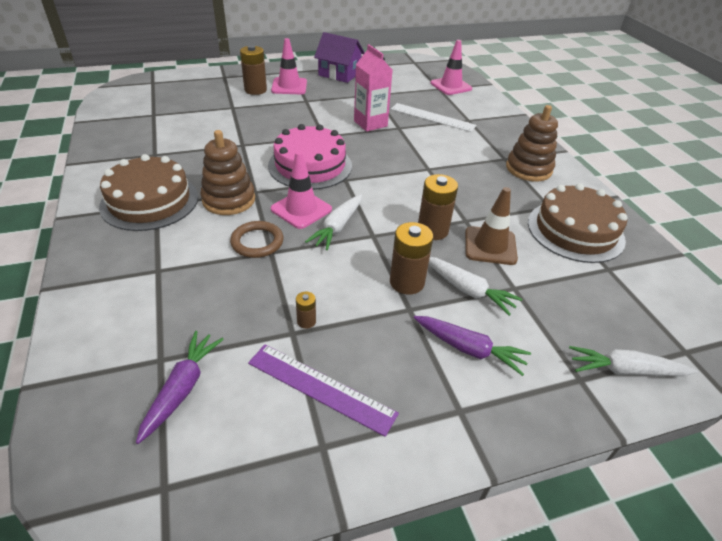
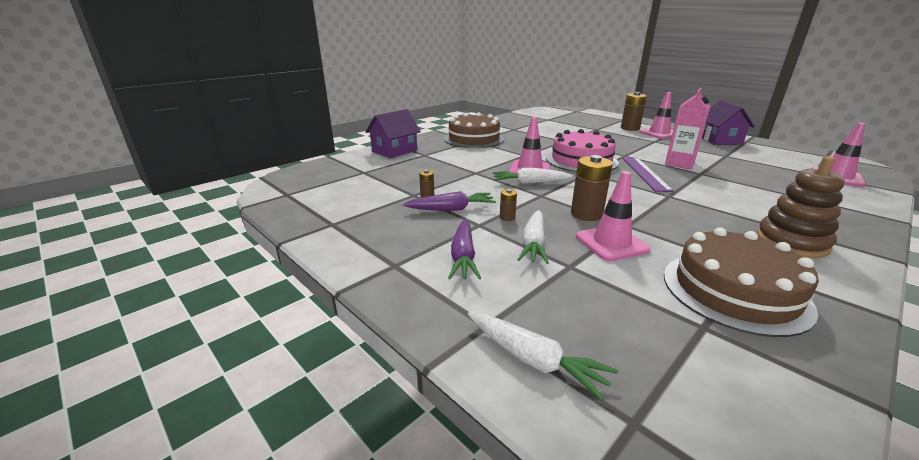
camera: 65 degrees right, 15 degrees down
purple carrot [136,331,224,444] -> purple carrot moved to [403,191,496,211]
brown stacking toy [200,130,255,215] -> none
brown ring [230,221,283,258] -> none
purple ruler [248,345,399,437] -> purple ruler moved to [623,158,674,192]
brown battery [390,222,433,295] -> brown battery [500,189,517,221], size x0.49
white ruler [391,103,476,132] -> none
brown traffic cone [465,187,518,265] -> pink traffic cone [576,171,651,261]
white carrot [569,346,697,376] -> white carrot turned 150 degrees clockwise [468,312,618,401]
none -> purple house [366,109,421,158]

